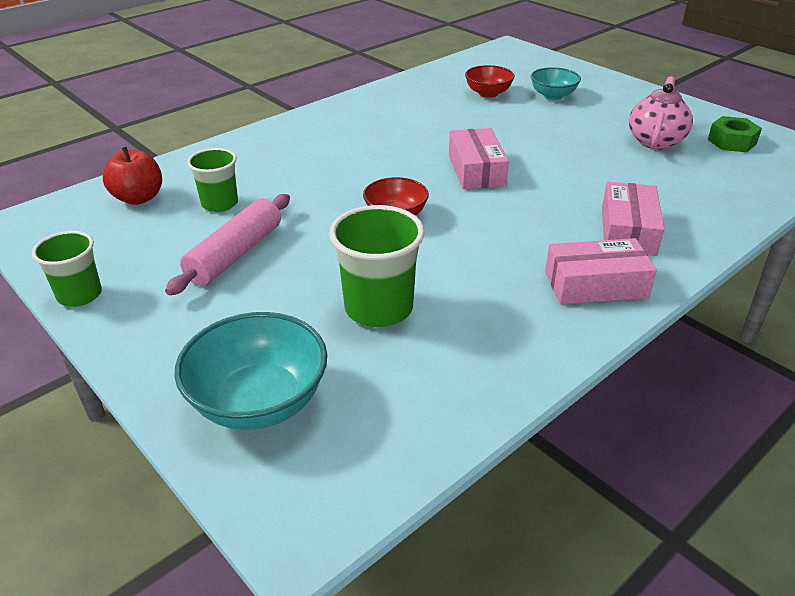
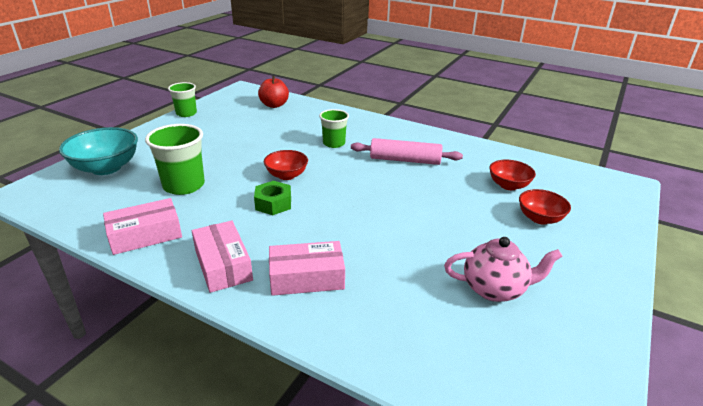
camera: 70 degrees right, 5 degrees down
pink rolling pin [165,194,290,295] -> pink rolling pin moved to [351,138,463,165]
green cup [187,148,238,212] -> green cup moved to [319,109,349,148]
pink box [449,128,509,189] -> pink box moved to [103,198,182,255]
turquoise bowl [531,67,581,100] -> red bowl [519,189,571,225]
green nut [708,116,762,152] -> green nut moved to [254,181,291,215]

